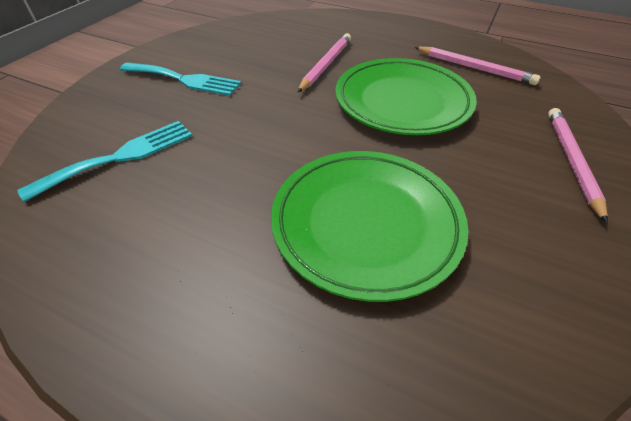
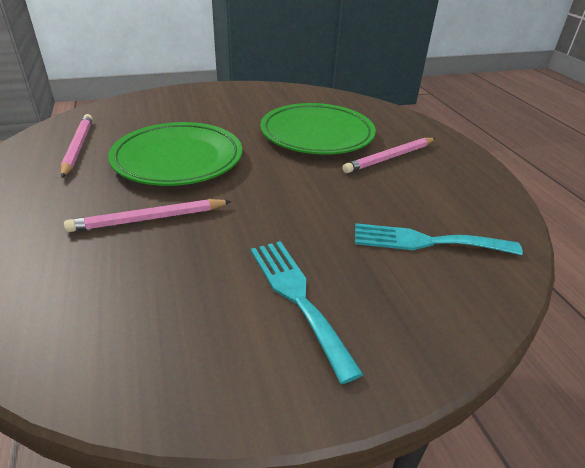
camera: 135 degrees left, 10 degrees down
pink pencil [548,108,608,224] -> pink pencil moved to [342,138,436,173]

